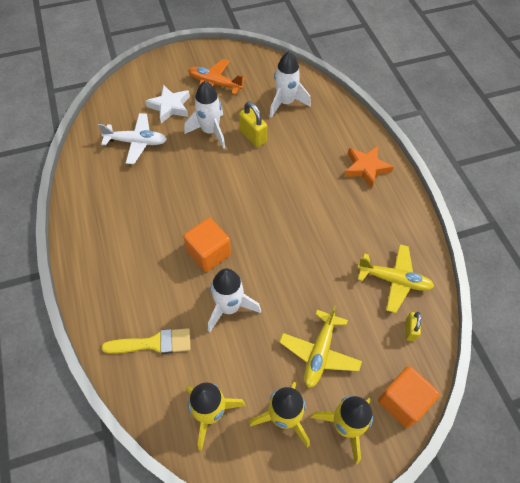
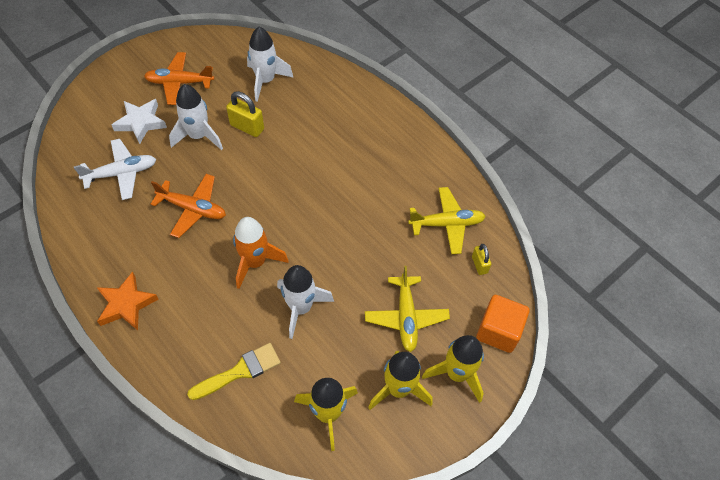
camera: 25 degrees left, 0 degrees up
orange cube [183,218,231,272] -> orange rocket [233,217,289,289]
orange star [344,146,394,188] -> orange star moved to [97,271,159,330]
none -> orange plane [151,174,226,238]

